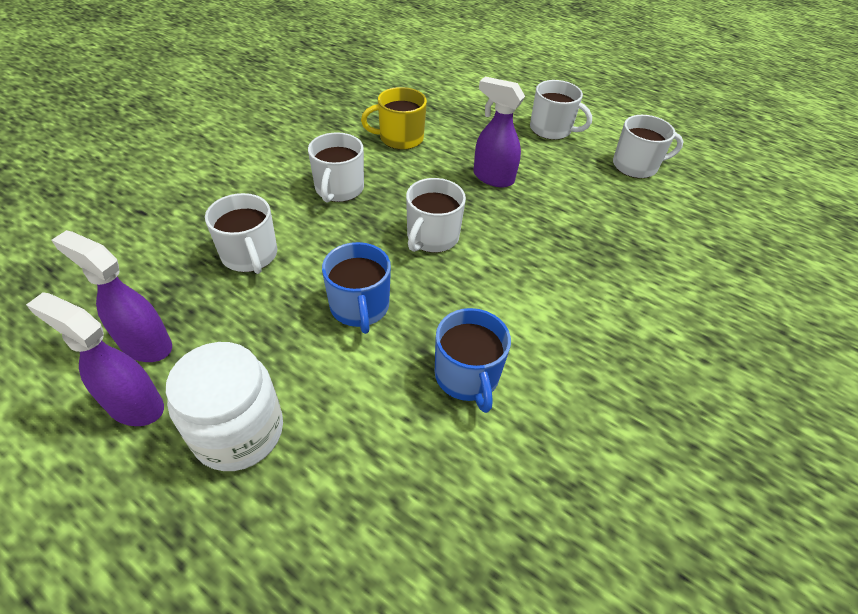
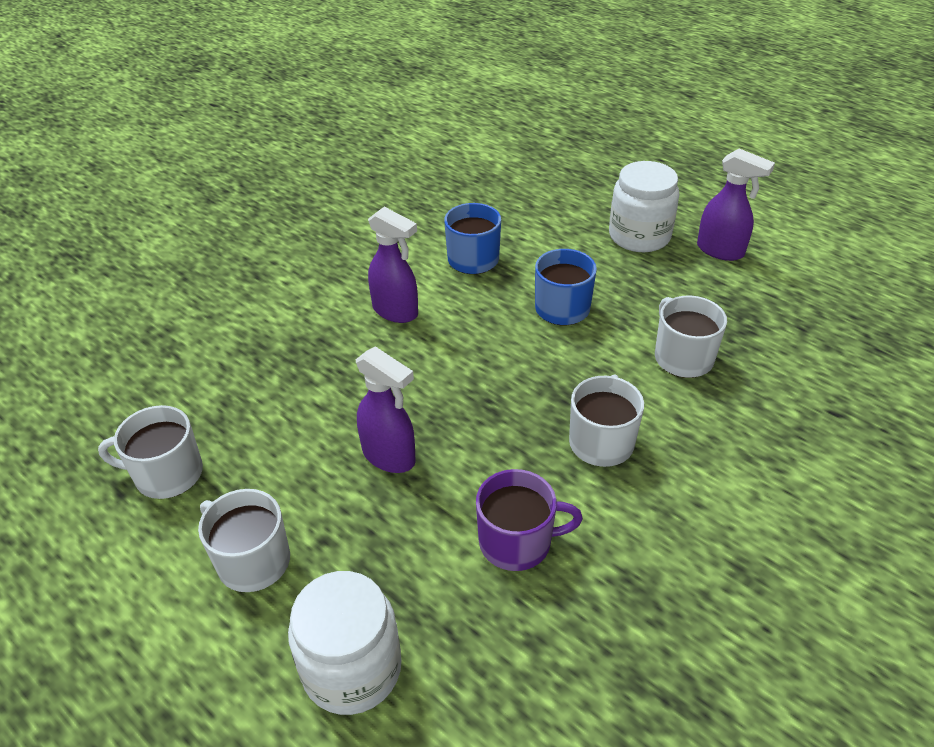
camera: 170 degrees left, 5 degrees down
purple spray bottle [51,230,172,362] -> purple spray bottle moved to [368,207,418,323]
yellow mug [361,87,427,150] -> purple mug [476,469,583,571]
white mug [406,178,466,253] -> none
none -> white jar [288,571,402,715]

